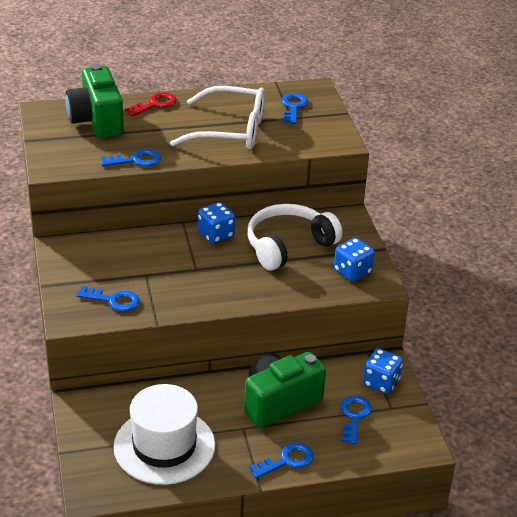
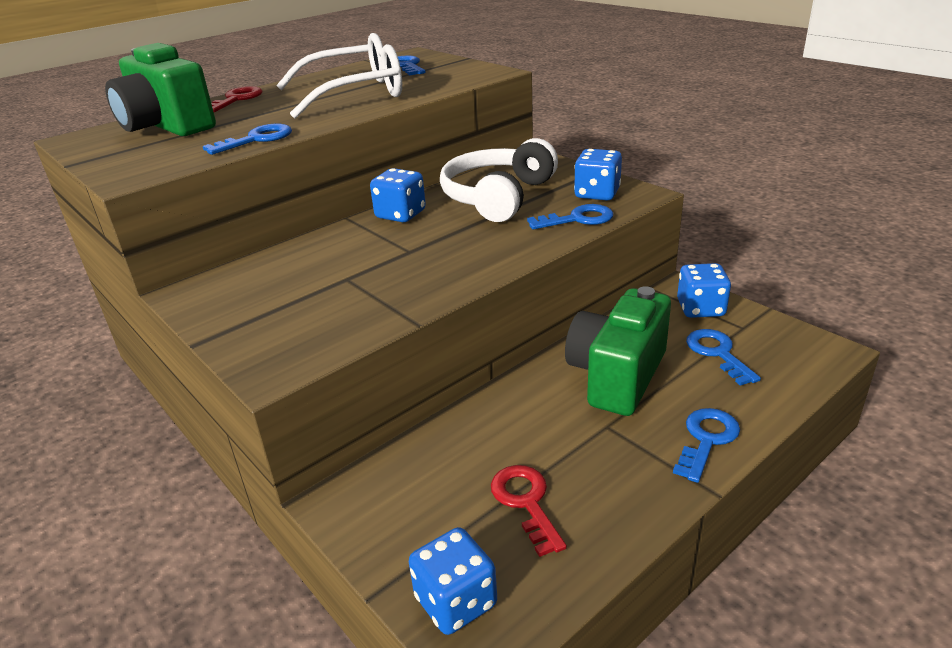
camera: 25 degrees left, 5 degrees down
blue key [77,286,140,312] -> blue key moved to [527,204,613,230]
white hat [113,384,215,485] -> red key [491,465,567,557]
none -> blue dice [409,527,497,635]

